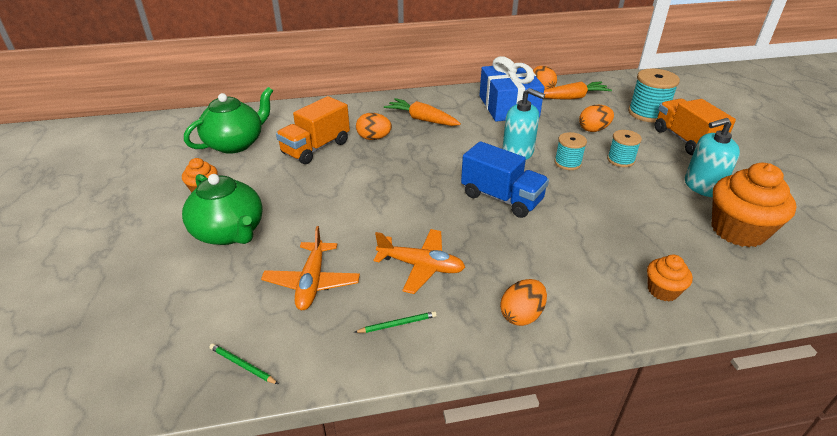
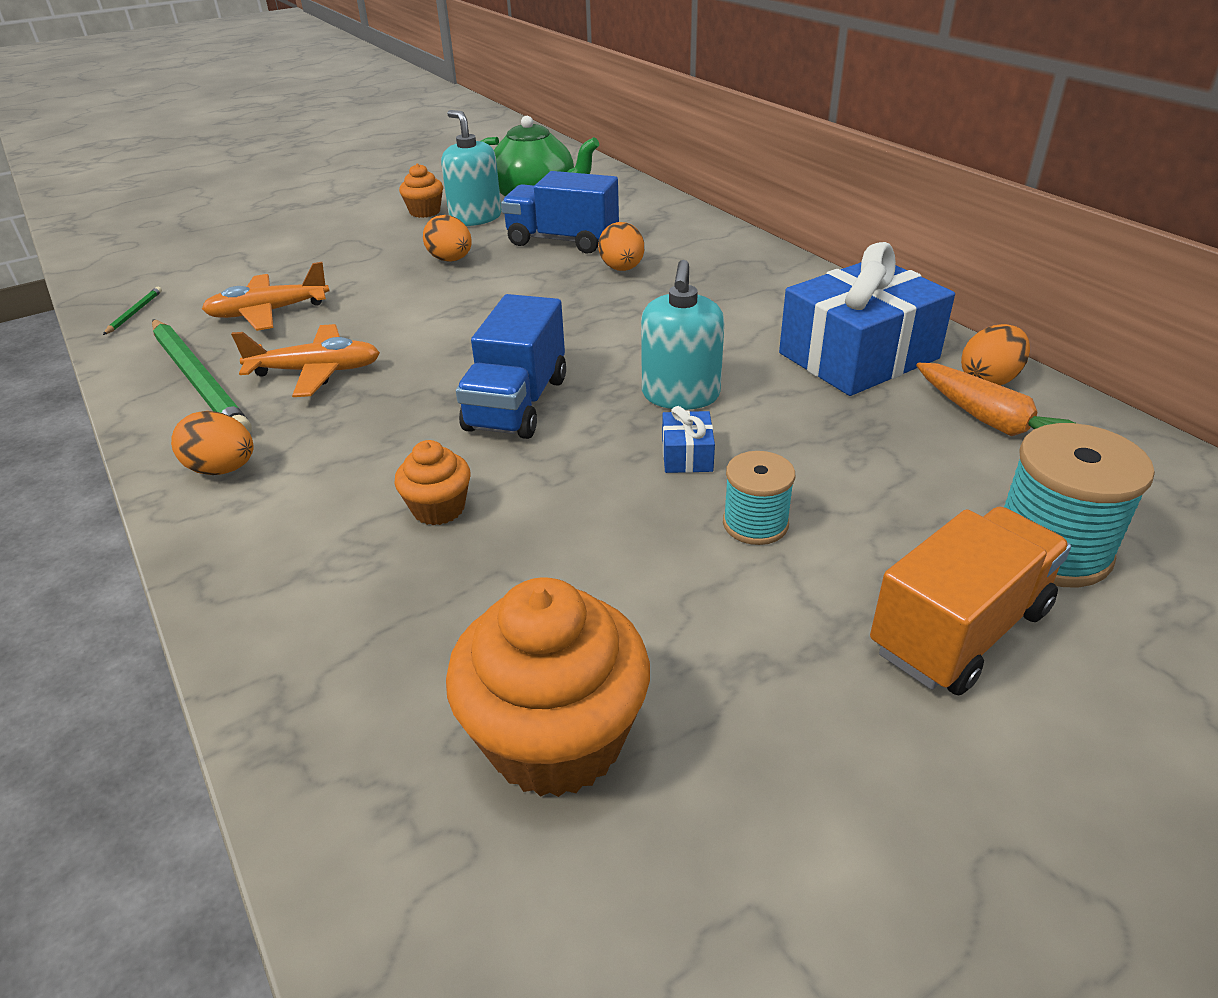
camera: 70 degrees right, 0 degrees up
green teapot [182,174,263,245] -> none
orange truck [276,96,350,164] -> blue truck [501,171,619,254]
green pencil [354,311,437,333] -> green pencil [152,319,252,433], size x2.48
orange plane [373,229,465,294] -> orange plane turned 90 degrees counterclockwise [231,324,380,397]
orange carrot [384,98,461,126] -> none
turquoise spool [554,132,587,170] -> blue gift [662,406,715,473]
orange egg [579,105,614,132] -> orange egg moved to [423,215,472,262]
orange cupcake [647,255,693,301] -> orange cupcake moved to [394,440,471,525]
turquoise soap dispenser [685,118,740,197] -> turquoise soap dispenser moved to [441,110,502,226]

